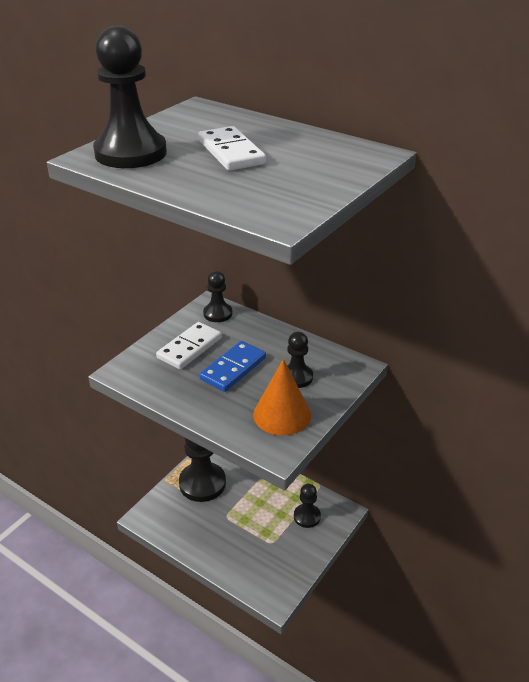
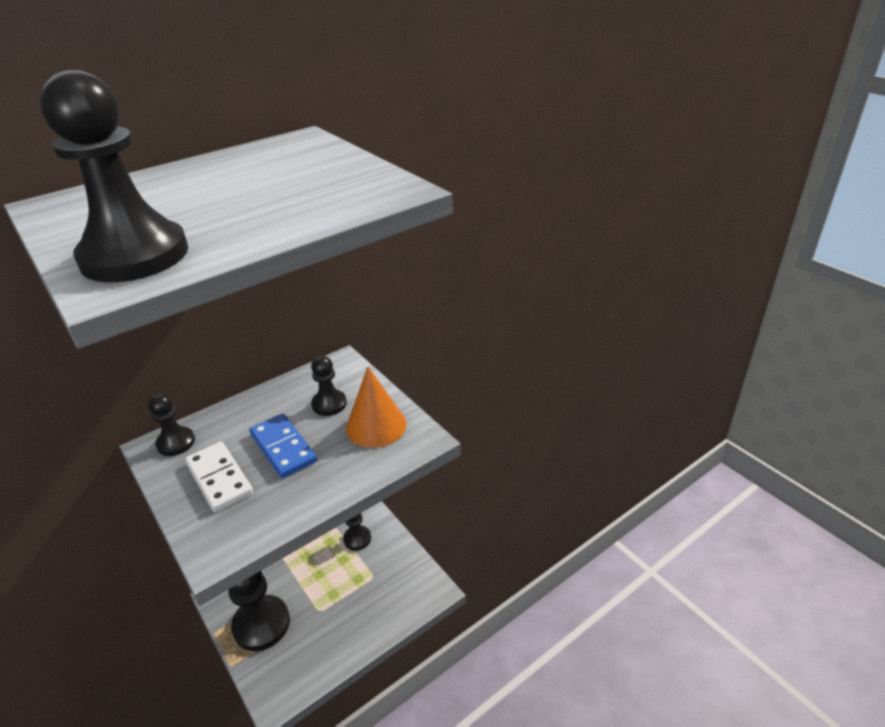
camera: 70 degrees left, 0 degrees up
white domino [198,126,266,171] -> none

